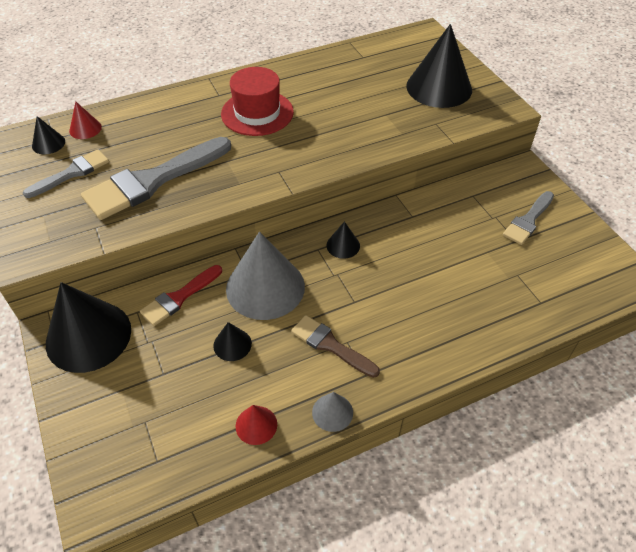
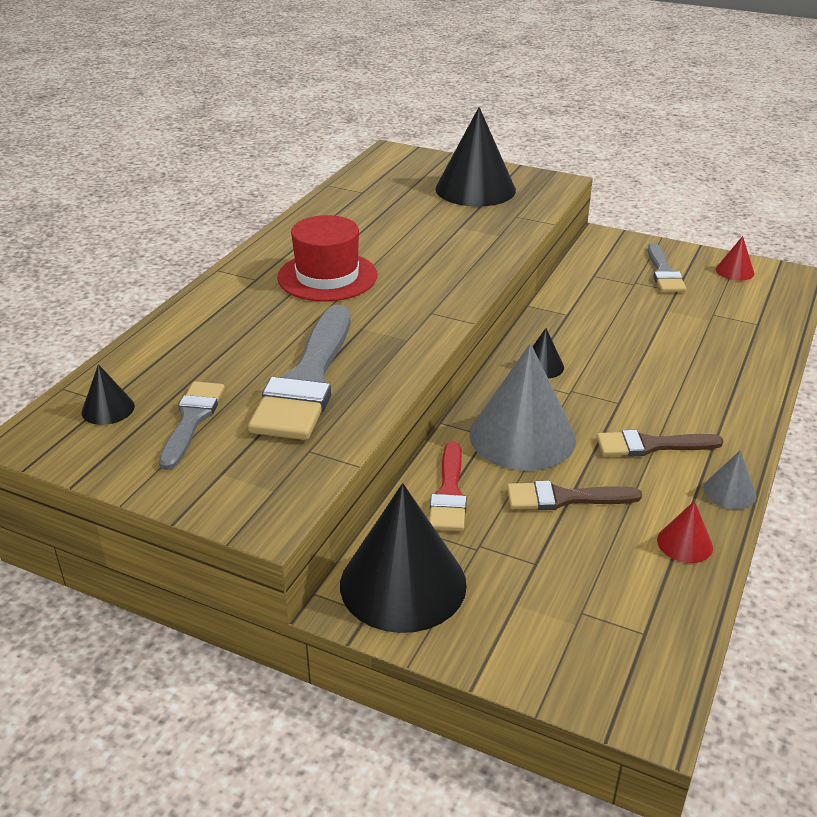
camera: 40 degrees left, 15 degrees down
red cone [69,101,102,139] -> red cone moved to [716,236,754,281]
black cone [213,322,252,361] -> brown brush [507,481,642,510]

